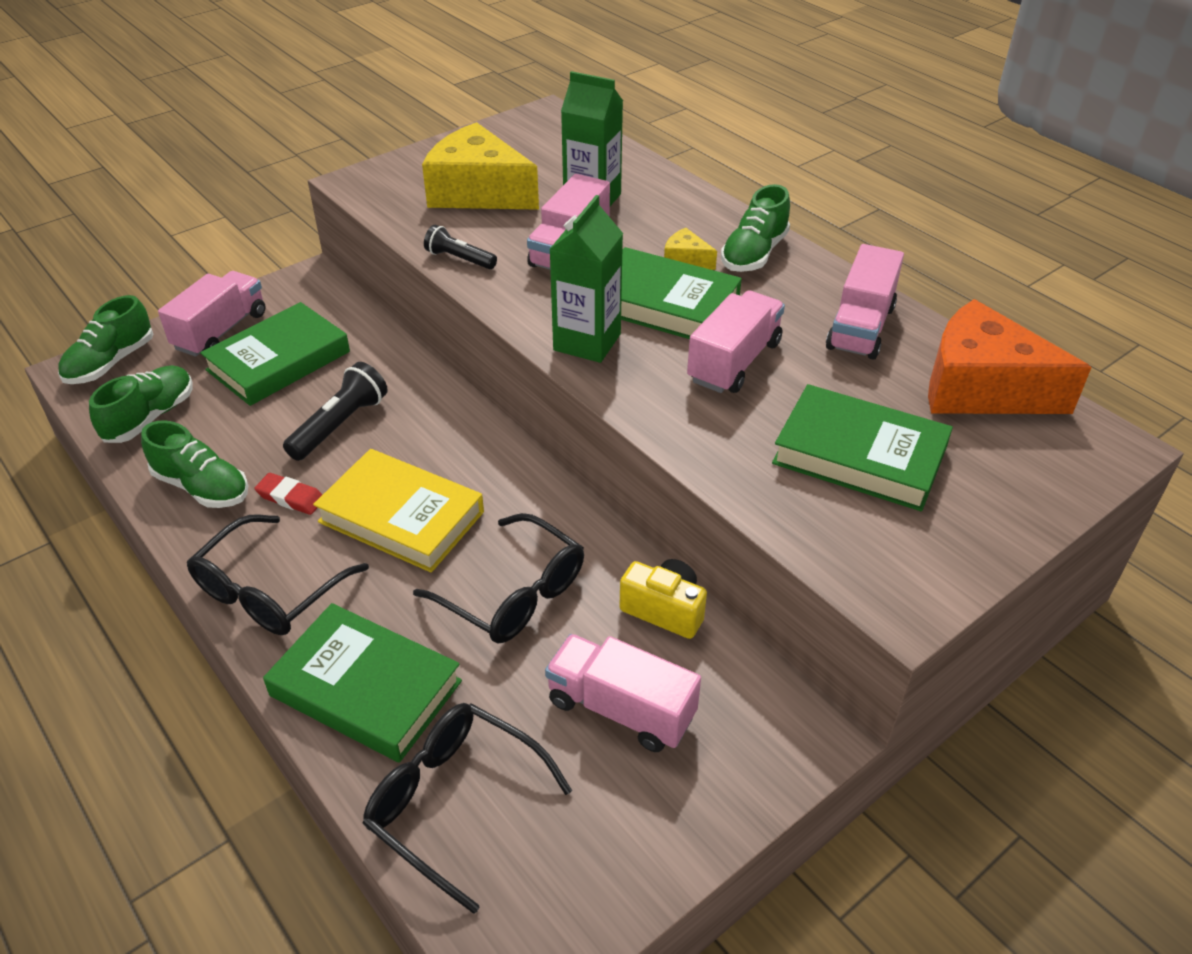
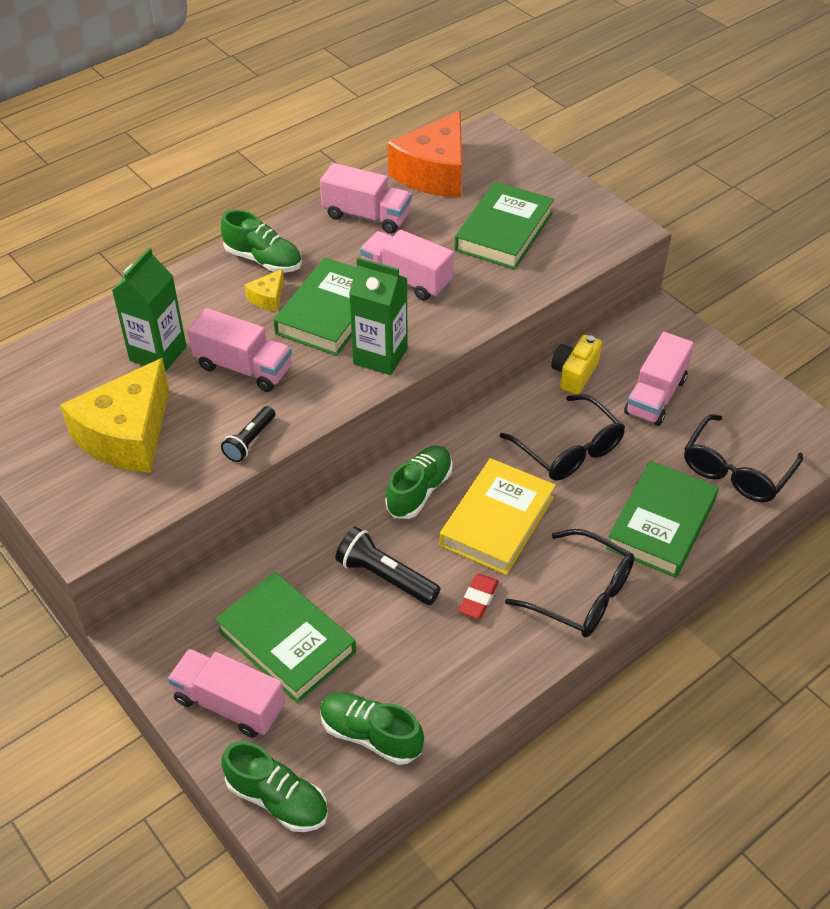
camera: 90 degrees left, 5 degrees up
green shoe [141,421,248,508] -> green shoe moved to [385,445,453,519]
black glasses [413,513,584,643] -> black glasses turned 105 degrees clockwise [499,394,625,481]

